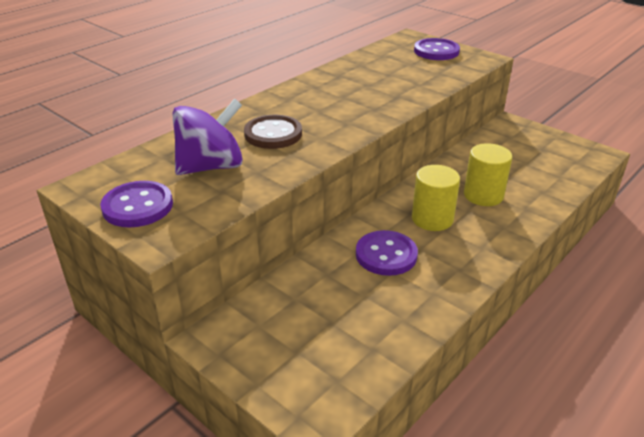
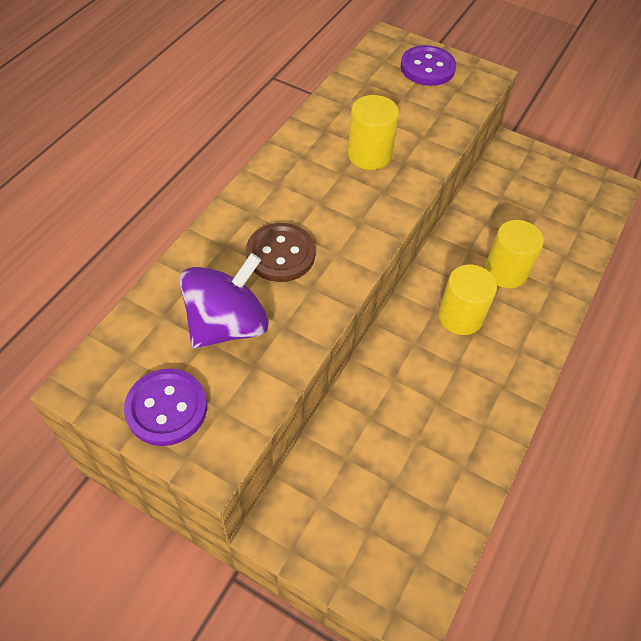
camera: 15 degrees left, 20 degrees up
purple button [356,230,418,276] -> none
none -> yellow cylinder [348,95,399,170]

